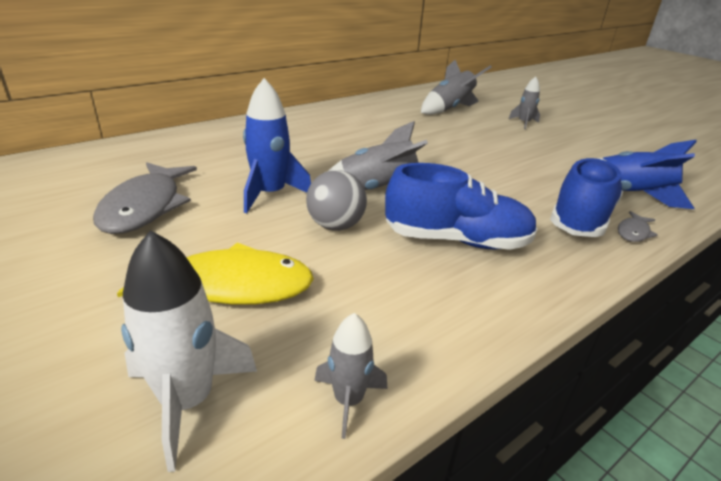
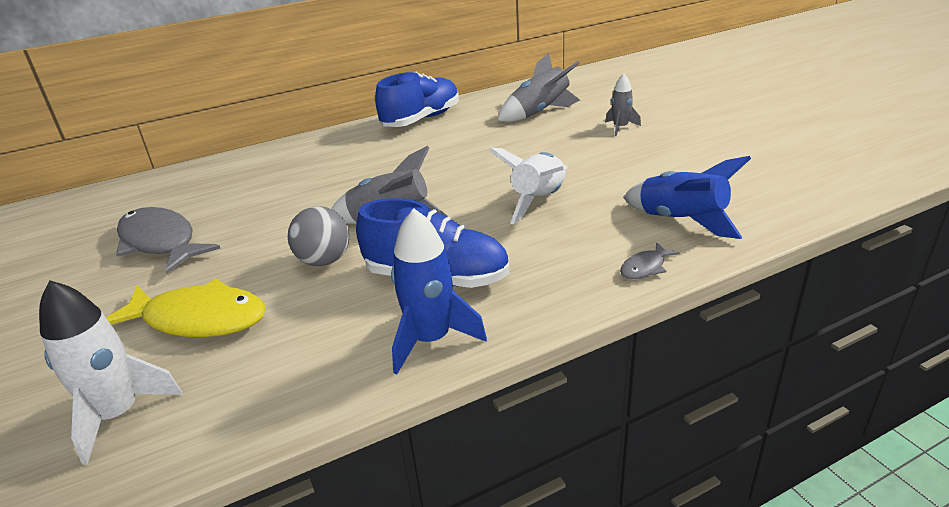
camera: 15 degrees right, 0 degrees up
grey fish [93,162,197,234] -> grey fish turned 120 degrees clockwise [116,207,221,274]
blue rocket [243,78,311,213] -> blue rocket moved to [391,208,487,374]
grey rocket [314,313,387,439] -> none
blue shoe [550,158,623,237] -> blue shoe moved to [375,72,459,127]
none -> white rocket [489,148,568,225]

